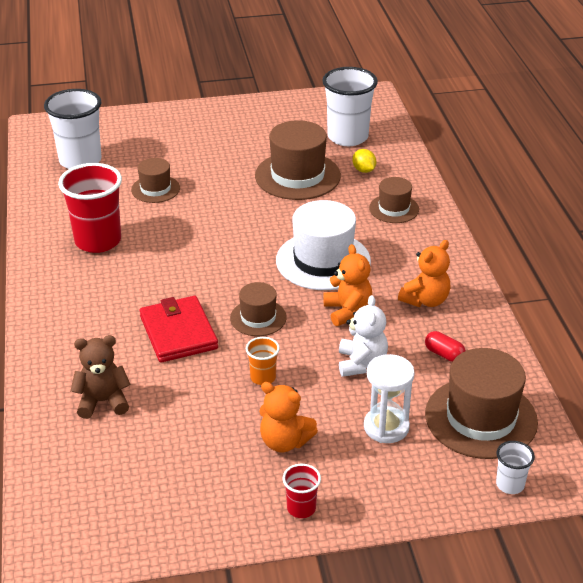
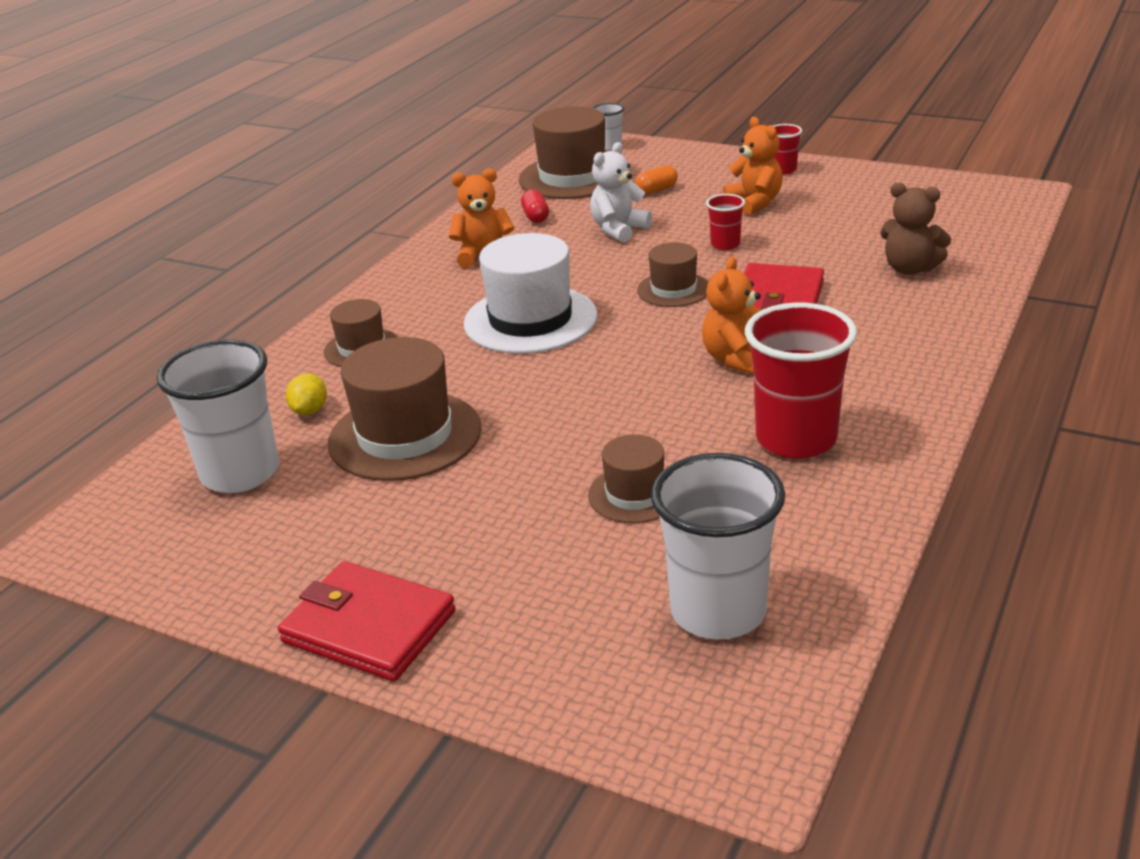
camera: 140 degrees left, 5 degrees down
orange cup [246,337,280,385] -> red cup [706,194,745,250]
orange teddy bear [323,244,372,326] -> orange teddy bear moved to [702,256,761,375]
white hourglass [364,354,415,443] -> orange capsule [635,165,678,195]
none -> red wallet [278,561,456,682]

